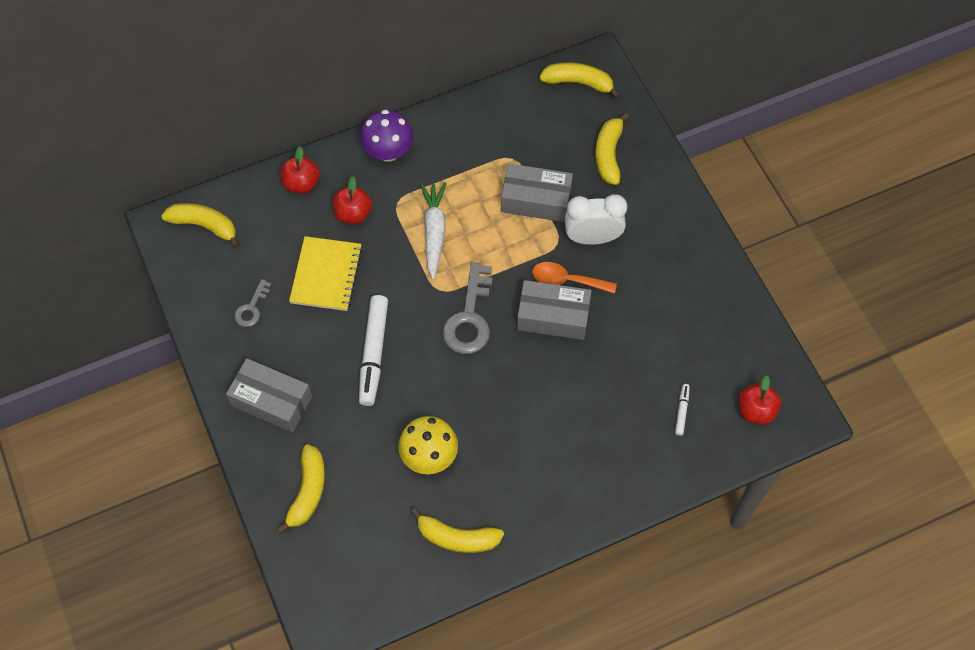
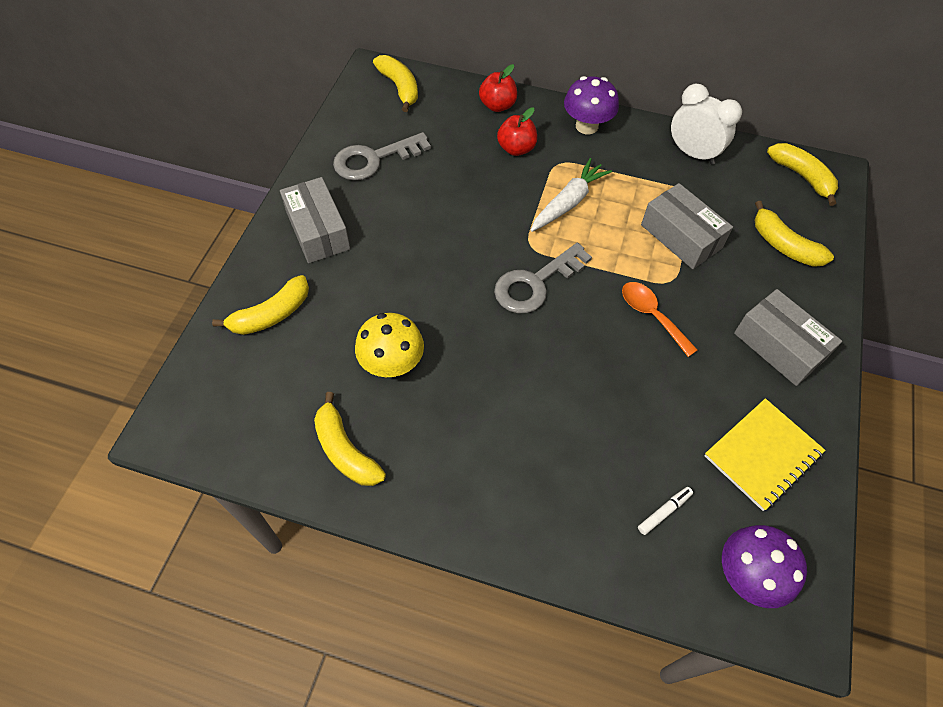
camera: 40 degrees right, 5 degrees down
grey key [235,279,272,327] -> grey key [333,132,431,181], size x1.86
yellow notebook [289,236,363,311] -> yellow notebook moved to [704,398,825,511]
white marker [359,295,388,406] -> none
grey box [517,280,591,340] -> grey box moved to [734,289,842,386]
white clock [565,194,627,245] -> white clock moved to [671,84,742,165]
yellow banana [595,113,629,185] -> yellow banana turned 90 degrees counterclockwise [754,201,834,267]
red apple [738,376,781,424] -> purple mushroom [722,525,807,608]

